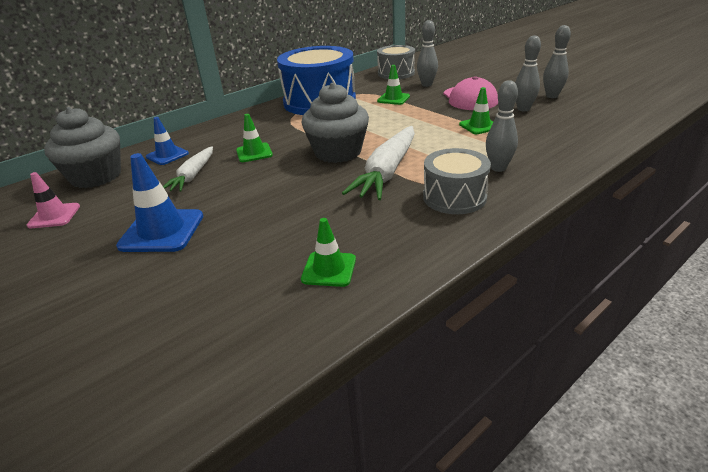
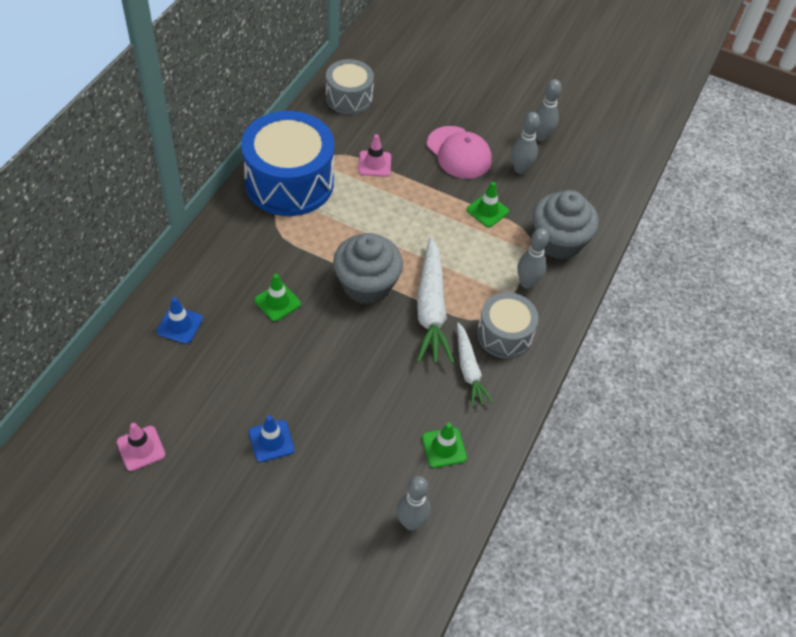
camera: 30 degrees left, 20 degrees up
grey cupcake [44,107,121,188] -> grey cupcake moved to [533,190,599,259]
blue traffic cone [116,153,203,252] -> blue traffic cone [249,415,294,462], size x0.62
white carrot [163,146,213,192] -> white carrot moved to [457,322,494,407]
green traffic cone [377,65,410,105] -> pink traffic cone [358,134,391,177]
grey bowling pin [417,20,438,87] -> grey bowling pin moved to [397,476,431,531]

